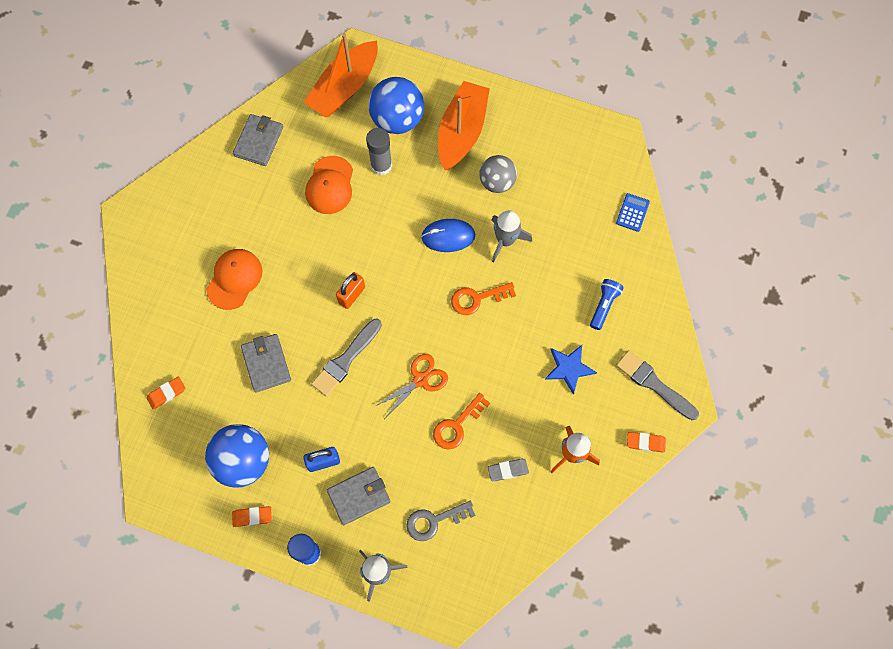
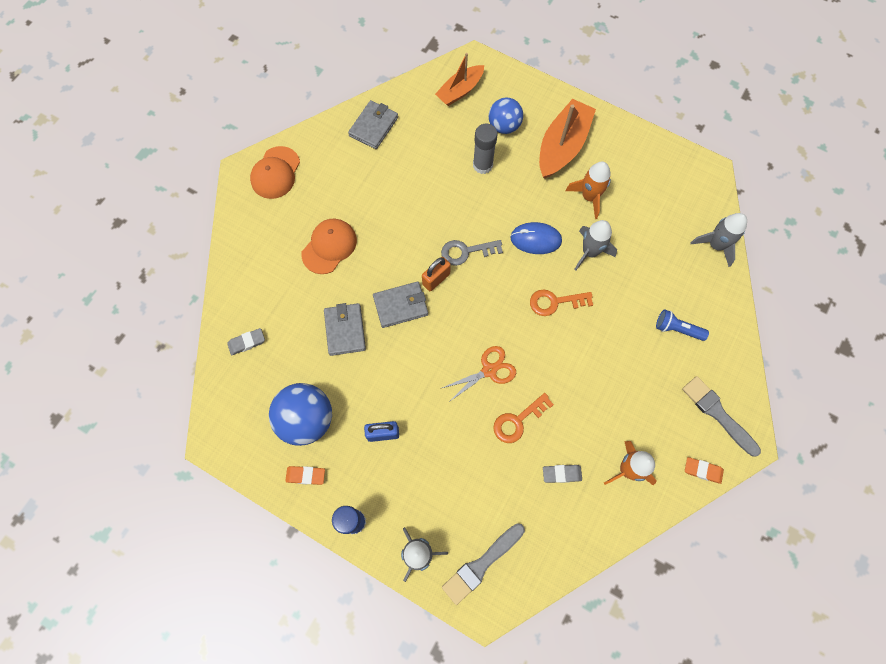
camera: 10 degrees right, 0 degrees up
orange eraser [147,377,185,410] -> grey eraser [227,328,265,355]
orange boat [304,33,378,117] -> orange boat [435,53,484,106], size x0.65
orange cap [305,156,353,214] -> orange cap moved to [250,146,300,199]
grey brush [311,319,382,397] -> grey brush moved to [442,523,525,605]
grey wallet [327,467,391,525] -> grey wallet moved to [373,282,428,328]
blue ball [368,77,424,134] -> blue ball [489,98,523,134], size x0.66
grey key [406,501,476,541] -> grey key moved to [441,240,503,266]
grey ball [479,155,517,193] -> orange rocket [566,161,611,219]
blue star [545,345,597,395] -> none
blue flashlight [590,279,624,330] -> blue flashlight turned 105 degrees counterclockwise [656,310,709,341]
blue calculator [616,193,650,232] -> grey rocket [690,213,747,267]

